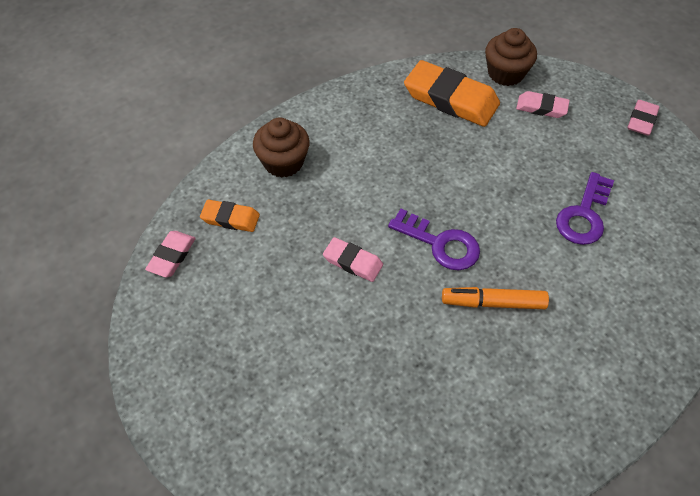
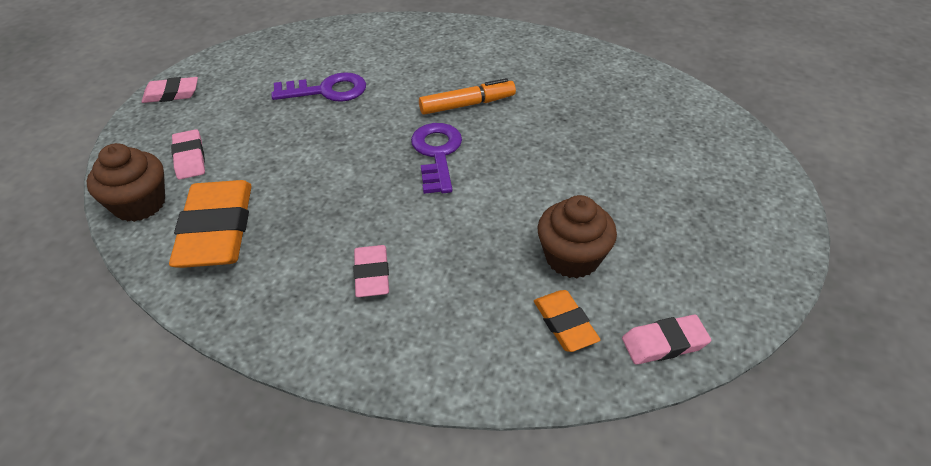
camera: 125 degrees left, 10 degrees down
brown cupcake [253,118,310,178] -> brown cupcake moved to [538,195,617,278]
pink eraser [323,237,383,282] -> pink eraser moved to [353,245,389,297]
orange marker [442,287,549,309] -> orange marker turned 75 degrees counterclockwise [419,78,516,115]

